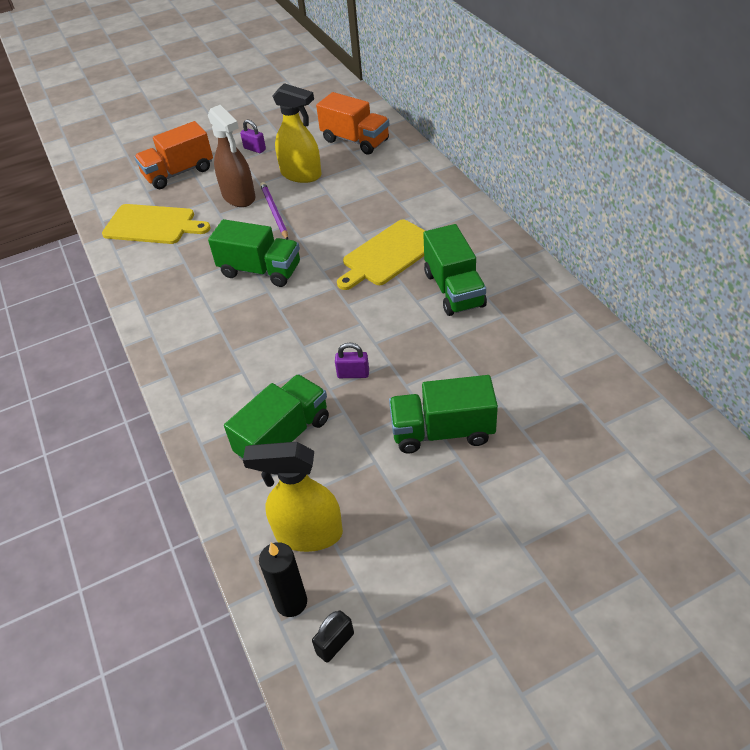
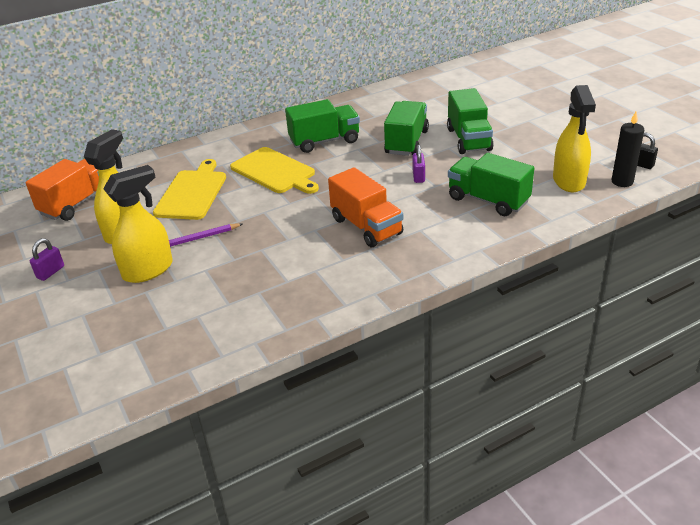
camera: 95 degrees left, 10 degrees down
yellow cutting board [102,204,211,244] -> yellow cutting board moved to [153,159,226,220]
orange truck [134,121,213,189] -> orange truck moved to [328,167,403,247]
brown spray bottle [208,105,255,207] -> yellow spray bottle [103,165,173,283]
green truck [208,219,300,287] -> green truck moved to [384,101,429,156]

